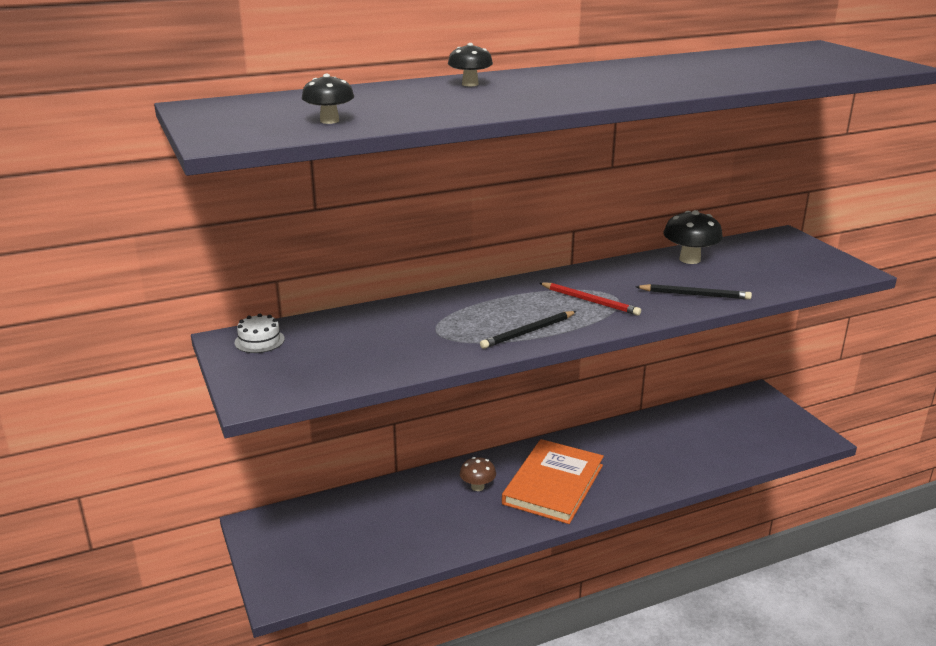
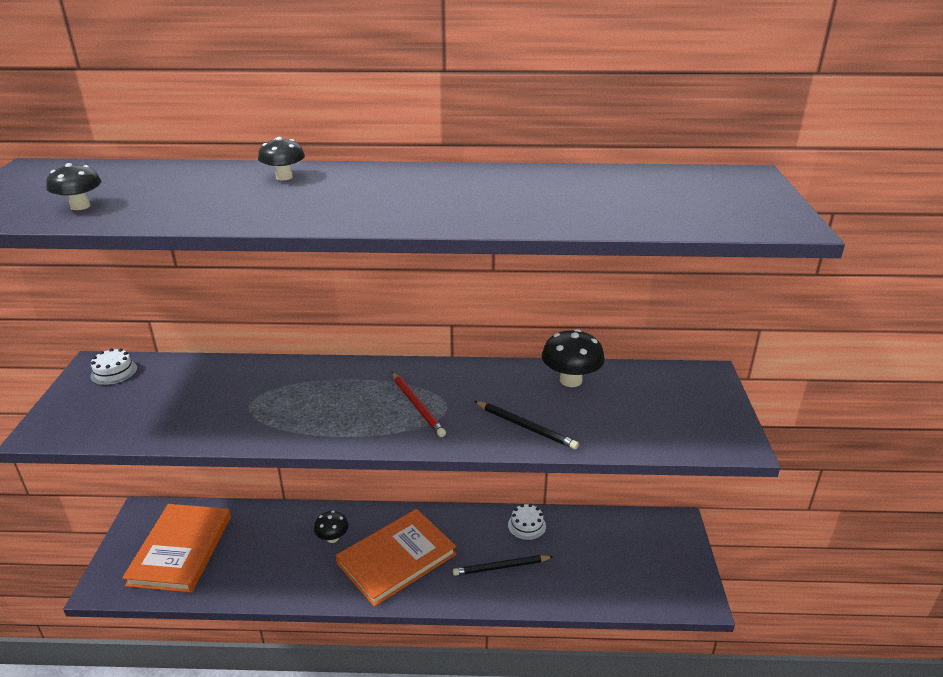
camera: 25 degrees right, 5 degrees up
brown mushroom [460,457,496,491] -> black mushroom [314,511,349,543]
black pencil [480,311,577,349] -> black pencil moved to [453,555,553,576]
none -> orange book [122,504,231,593]
none -> white cake [508,504,546,540]

